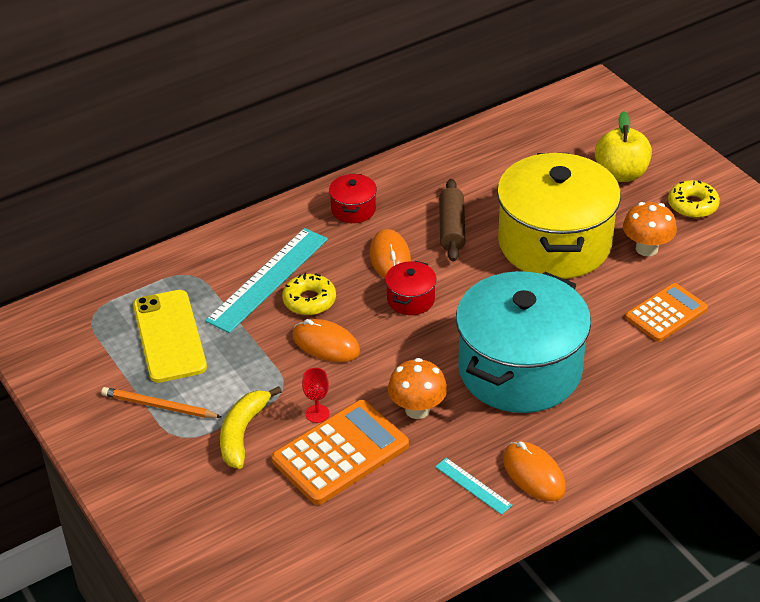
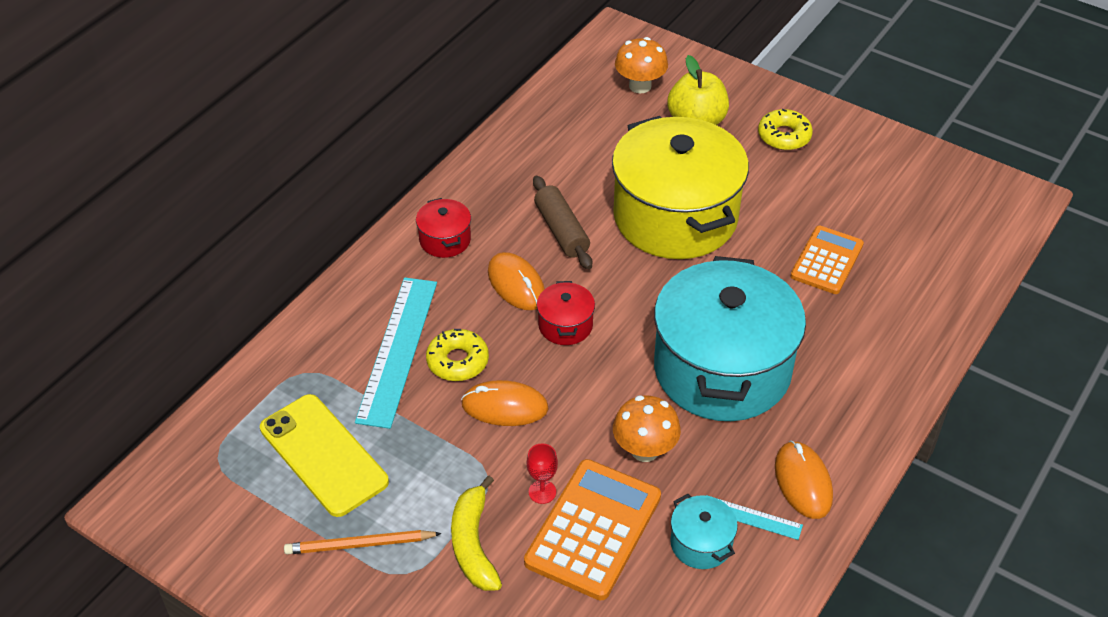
camera: 25 degrees left, 5 degrees up
orange mouse [503,441,566,501] -> orange mouse turned 45 degrees clockwise [775,441,833,519]
orange mushroom [623,202,677,256] -> orange mushroom moved to [615,37,668,94]
none -> turquoise pot [670,494,738,569]

